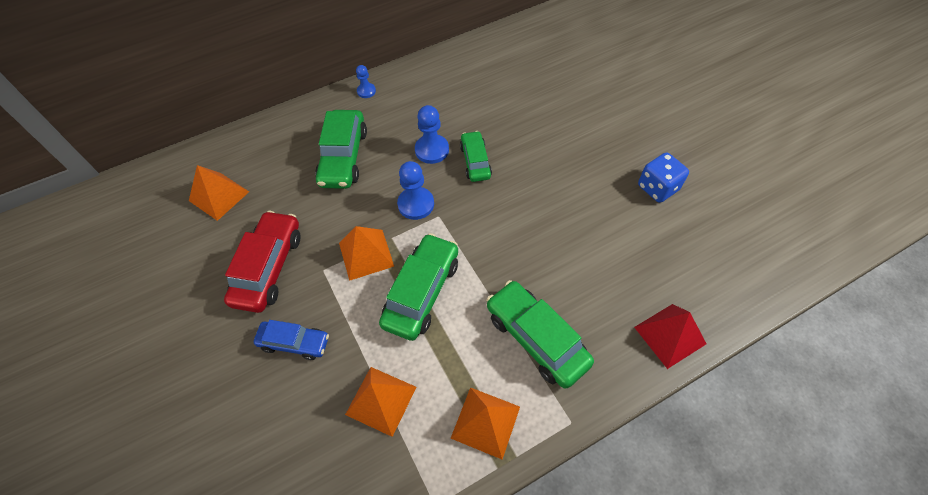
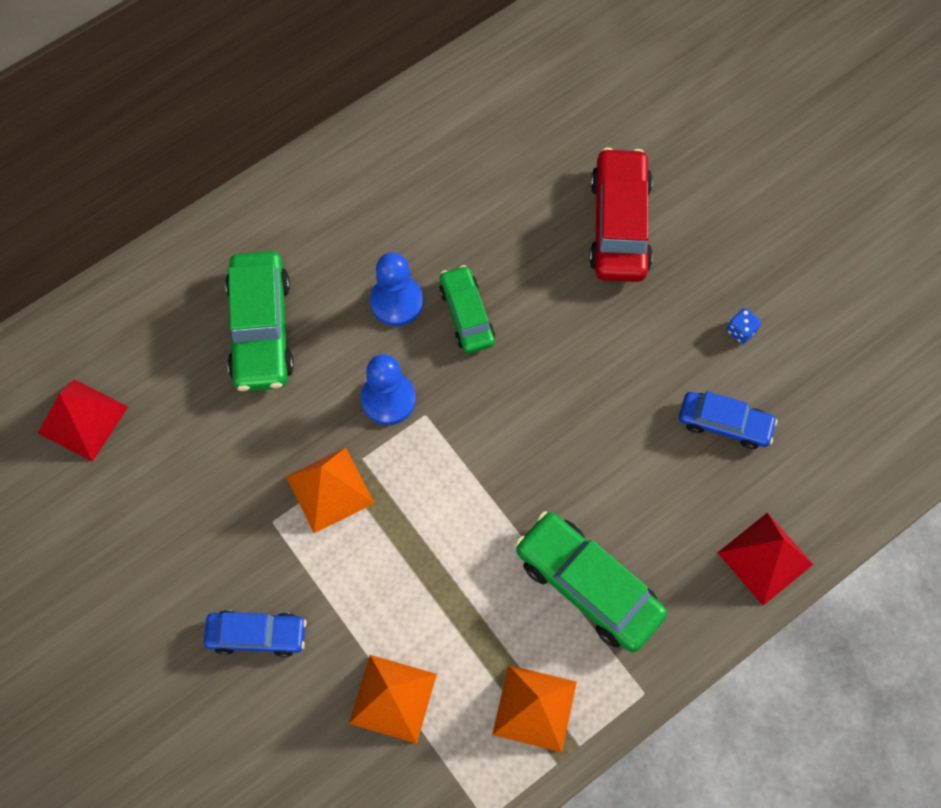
camera: 10 degrees left, 10 degrees up
orange pyramid [189,165,249,221] -> red pyramid [38,379,128,462]
red car [224,211,301,313] -> red car moved to [589,147,653,282]
blue pawn [356,65,376,98] -> none
green car [379,233,458,341] -> none
blue dice [638,153,689,203] -> blue dice [727,308,761,344], size x0.50
none -> blue car [679,391,778,449]

